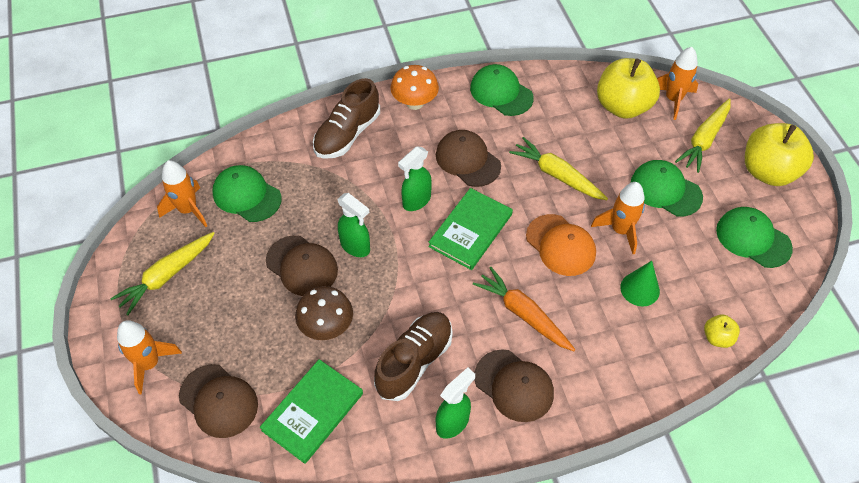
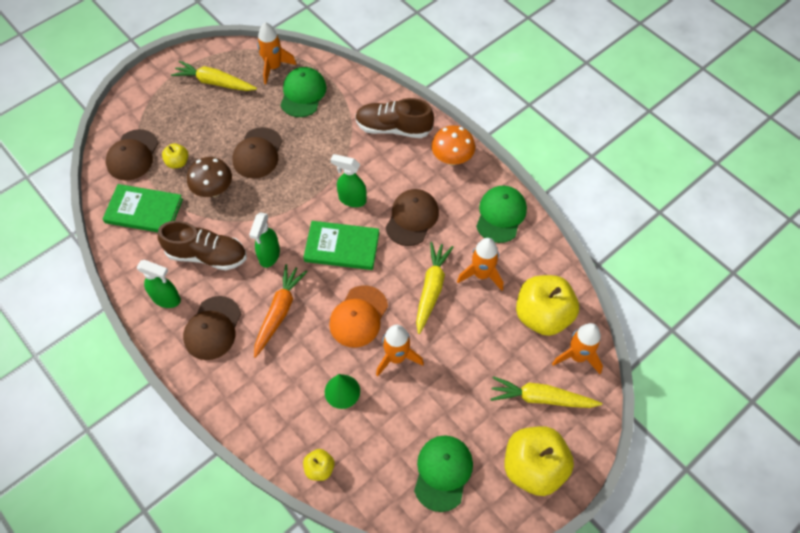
camera: 65 degrees right, 5 degrees up
orange rocket [117,320,182,394] -> orange rocket moved to [457,238,503,291]
green spray bottle [338,193,370,257] -> green spray bottle moved to [249,212,280,268]
green cap [631,160,703,216] -> none
none -> yellow apple [162,143,188,168]

